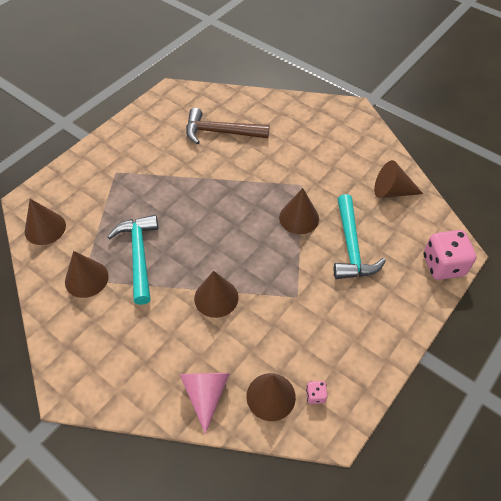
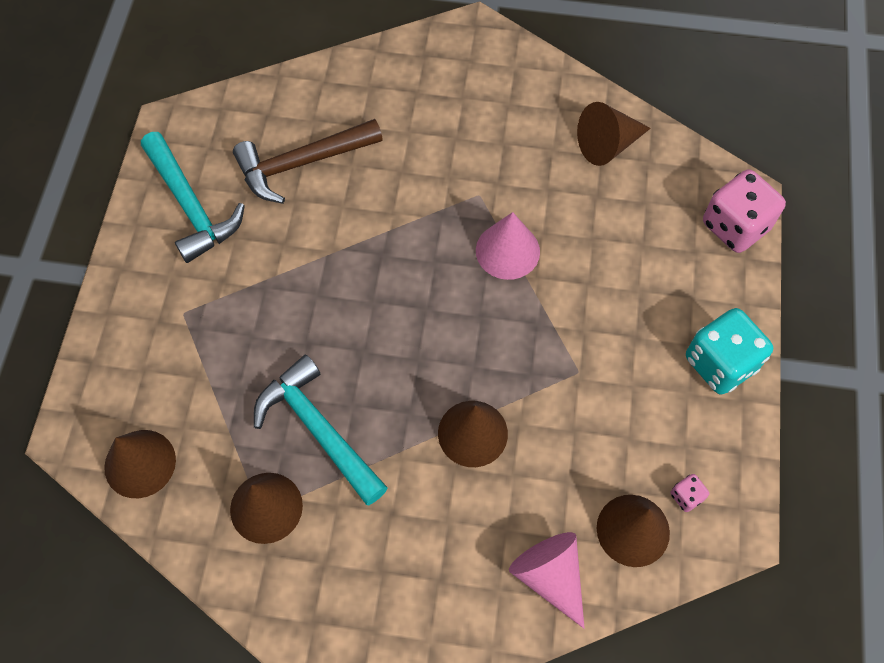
camera: 30 degrees left, 10 degrees up
brown cone [279,188,319,234] -> pink cone [476,212,540,280]
turquoise hammer [334,194,386,279] -> turquoise hammer moved to [141,132,245,263]
none -> turquoise dice [686,308,773,395]

